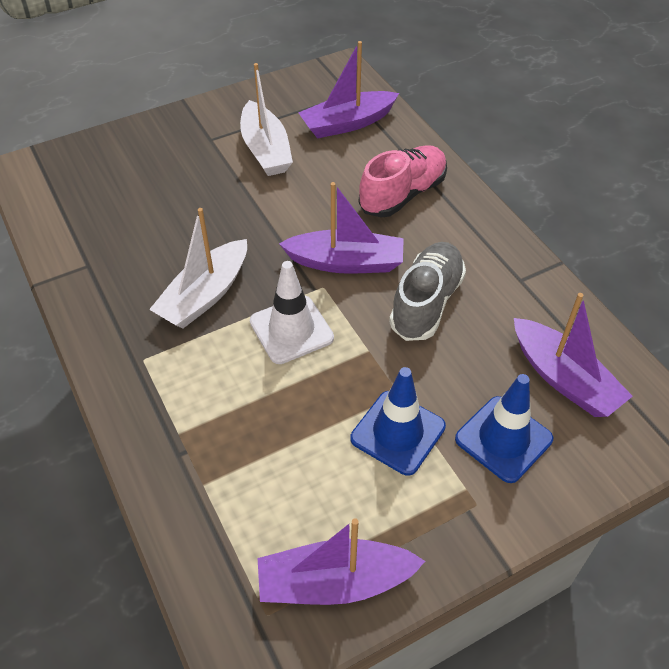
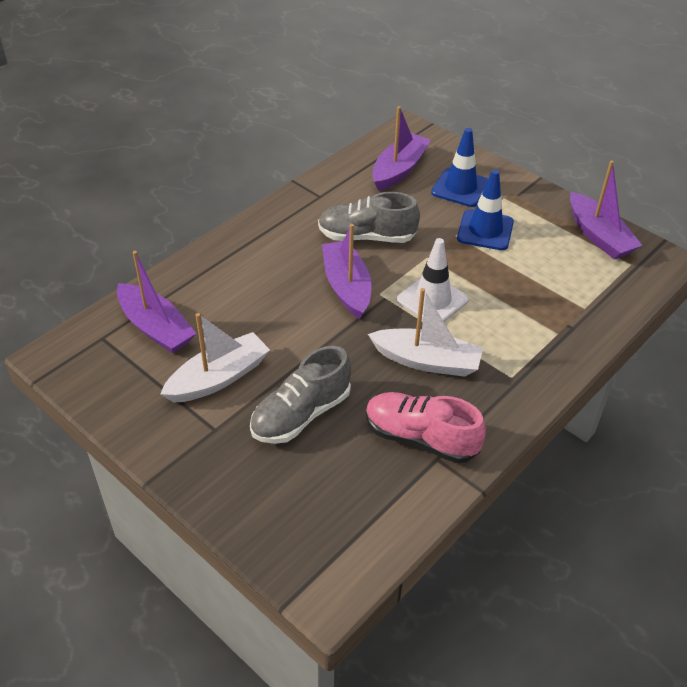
camera: 110 degrees left, 5 degrees down
pink shoe [359,145,447,217] -> pink shoe moved to [366,392,486,463]
none -> grey shoe [250,346,351,444]

